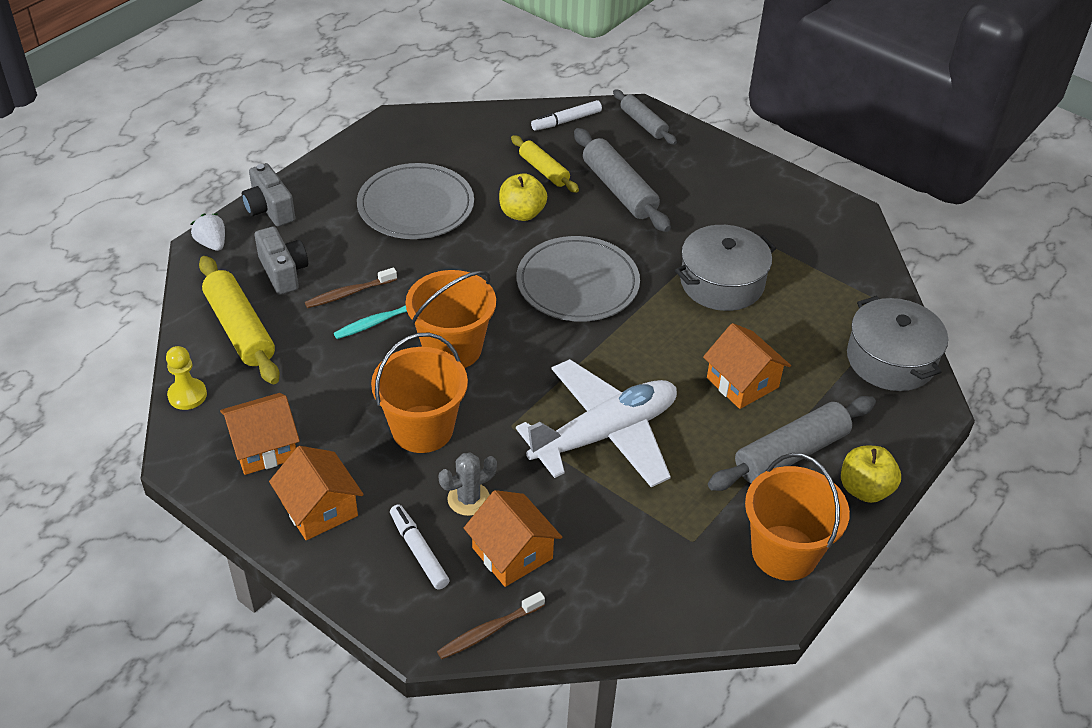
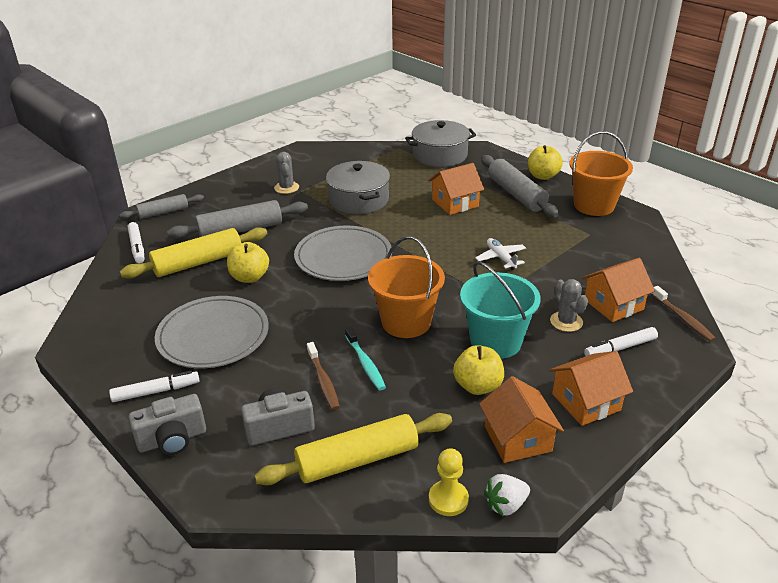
camera: 80 degrees left, 10 degrees down
white strawberry [191,214,225,251] -> white strawberry moved to [484,474,530,516]
orange bucket [371,333,468,453] -> turquoise bucket [460,261,541,359]
yellow rolling pin [511,135,579,193] -> yellow rolling pin [120,227,267,279], size x1.62
white plane [516,359,677,488] -> white plane [475,238,526,270], size x0.43
none -> white marker [109,371,200,402]
none -> grey cactus [274,152,299,194]
none -> yellow apple [453,345,504,395]

